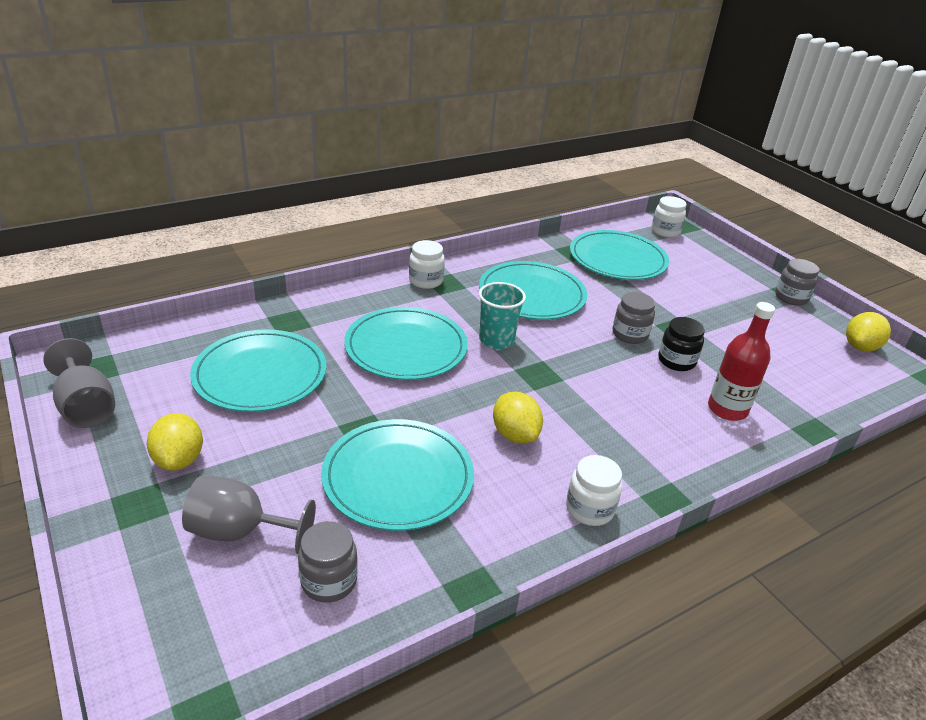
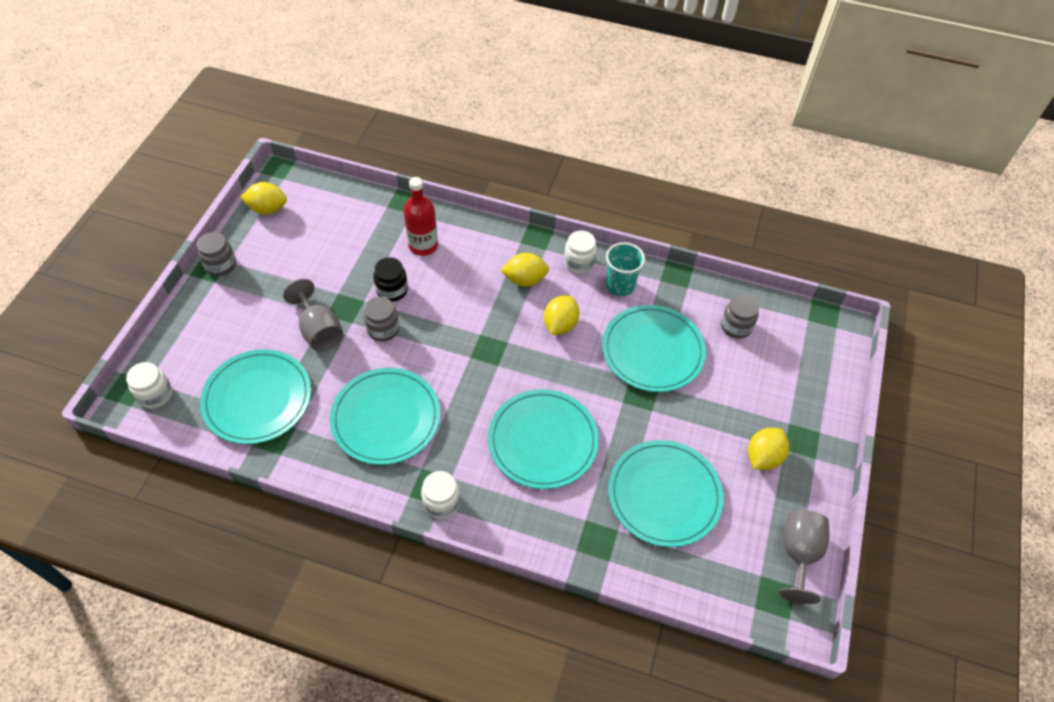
camera: 130 degrees left, 20 degrees up
grey goblet [182,476,316,554] -> grey goblet moved to [283,279,343,351]
turquoise cup [479,282,526,349] -> turquoise cup moved to [606,242,645,296]
none -> yellow lemon [501,253,549,287]

